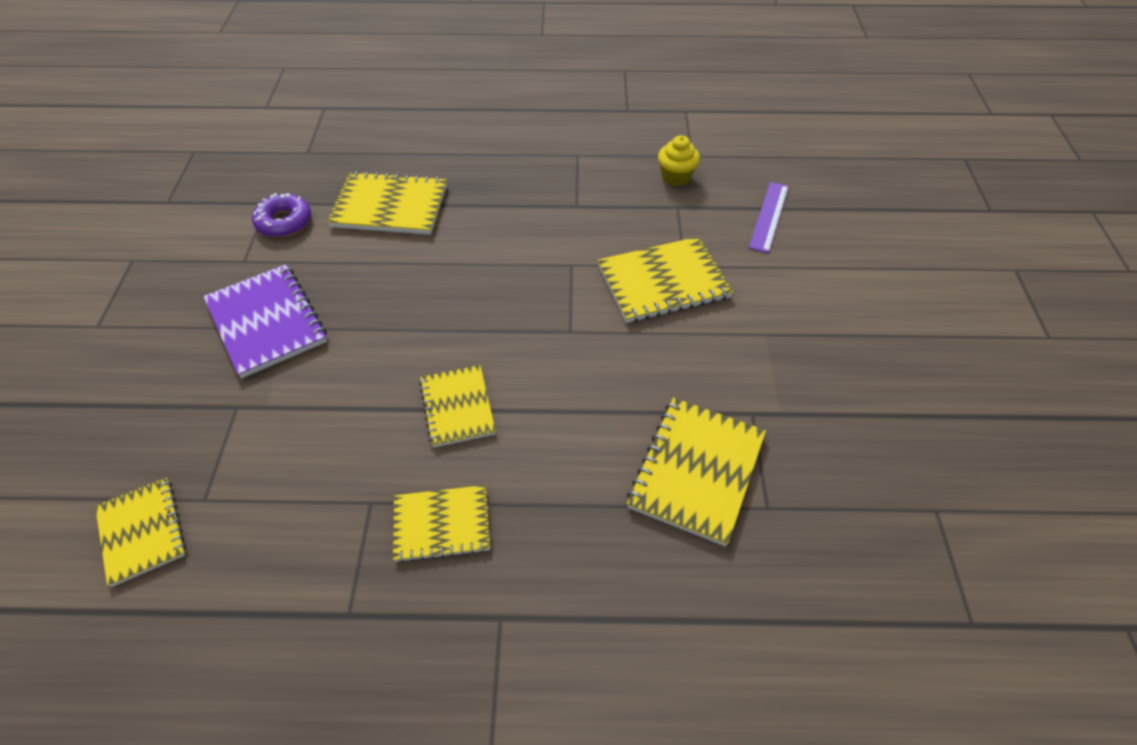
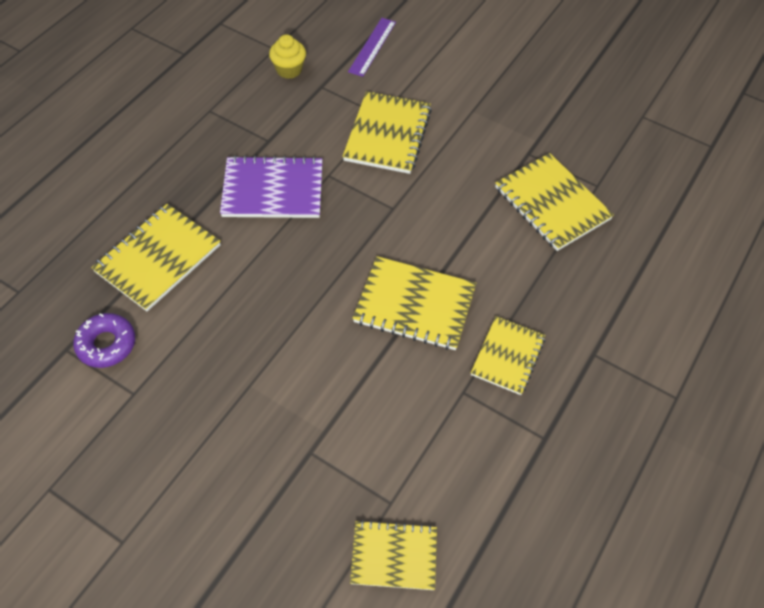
camera: 60 degrees left, 5 degrees up
purple notebook [203,264,327,379] -> purple notebook moved to [220,155,323,218]
yellow notebook [419,365,496,448] -> yellow notebook [353,256,476,350], size x1.52
purple ruler [749,182,789,253] -> purple ruler turned 60 degrees clockwise [348,18,396,77]

